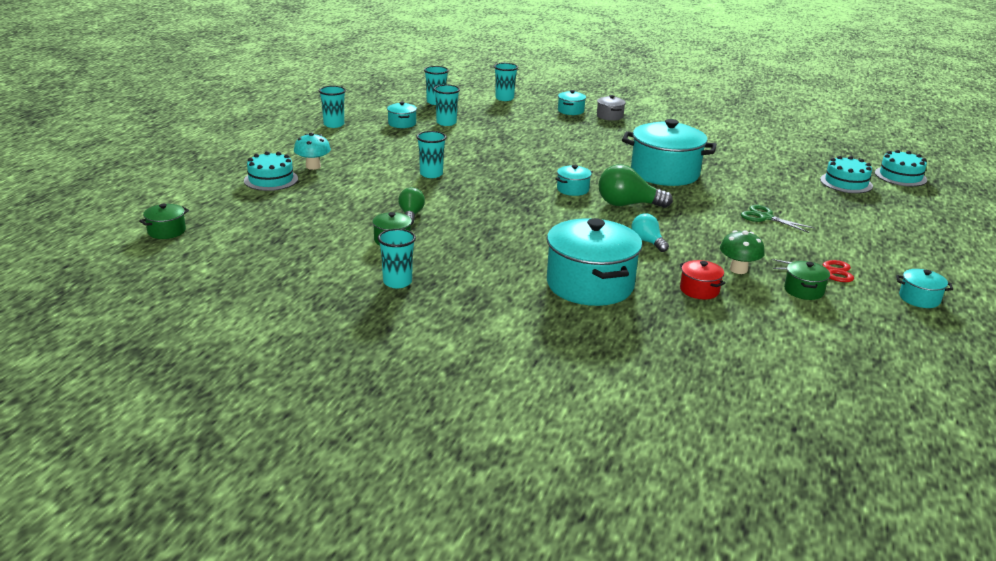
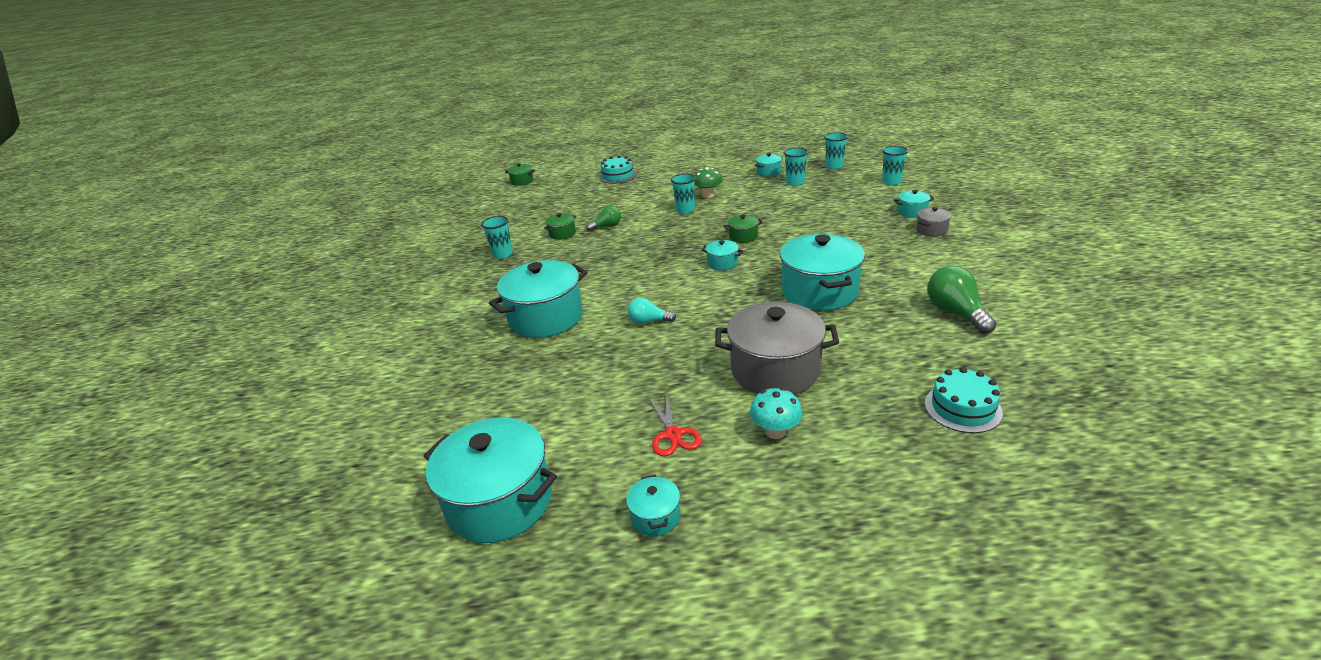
camera: 70 degrees right, 5 degrees up
turquoise mushroom [294,132,331,170] -> turquoise mushroom moved to [750,388,803,439]
turquoise cup [319,86,346,128] -> none
green light bulb [599,164,673,208] -> green light bulb moved to [928,266,997,334]
turquoise light bulb [631,213,669,252] -> turquoise light bulb turned 120 degrees counterclockwise [628,298,676,324]
red pot [680,260,726,299] -> none
green mushroom [720,230,765,274] -> green mushroom moved to [694,167,723,198]
green scissors [741,205,814,233] -> grey pot [715,302,839,395]
green pot [784,261,830,300] -> green pot moved to [724,215,763,243]
turquoise cake [875,150,927,187] -> none
none -> turquoise pot [423,418,557,543]

